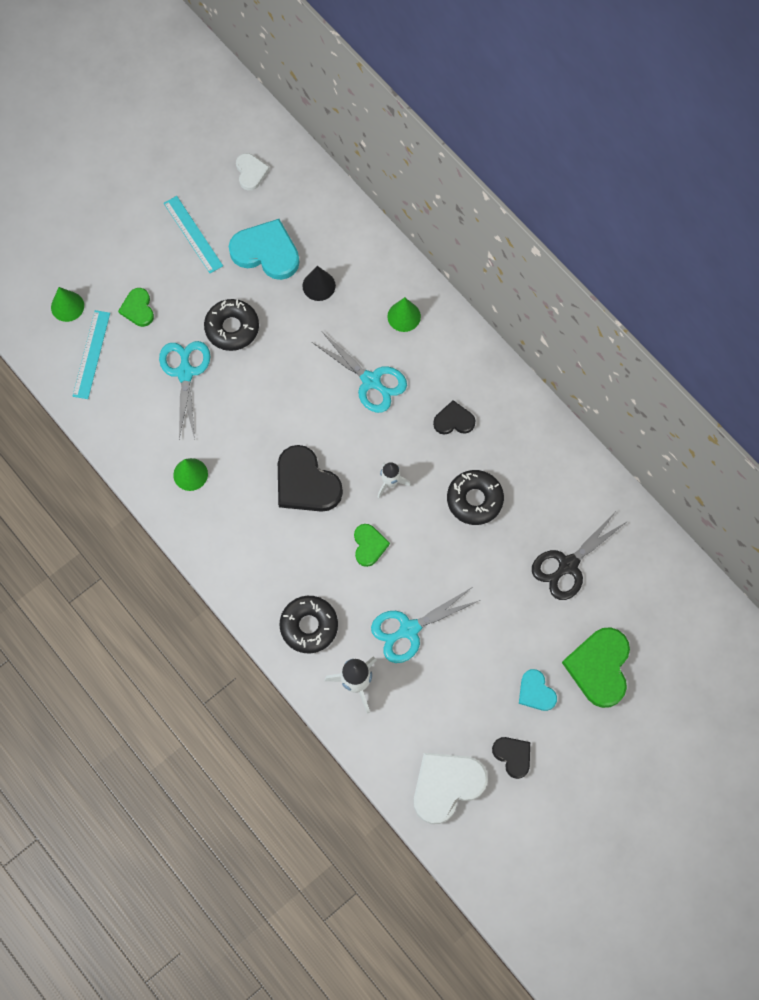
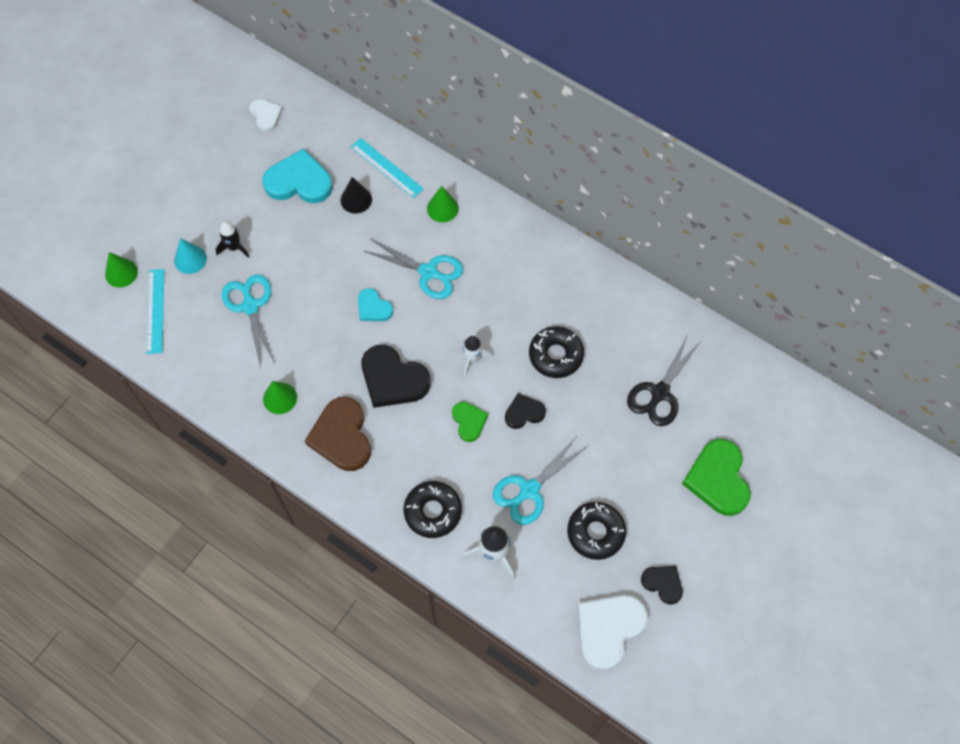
camera: 15 degrees left, 5 degrees down
green heart [118,288,154,327] -> turquoise cone [174,238,207,274]
turquoise ruler [164,196,223,273] -> turquoise ruler moved to [351,138,424,198]
black donut [204,299,259,351] -> black donut moved to [567,502,626,560]
black heart [433,400,476,435] -> black heart moved to [505,393,546,429]
turquoise heart [519,669,557,711] -> turquoise heart moved to [358,288,393,321]
none -> black rocket [216,221,250,258]
none -> brown heart [305,397,371,471]

